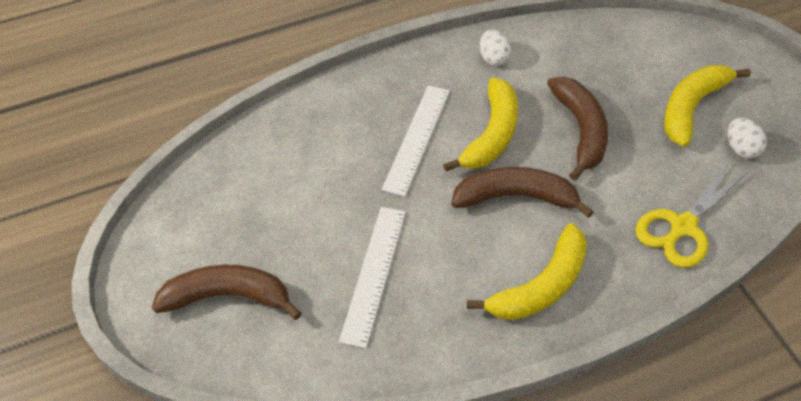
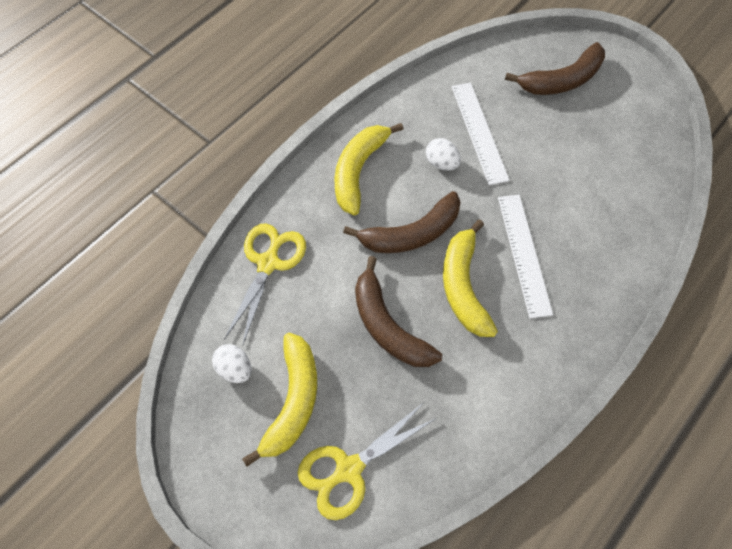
camera: 150 degrees right, 10 degrees up
white egg [480,30,511,66] -> white egg moved to [426,138,461,170]
none -> yellow scissors [298,403,437,520]

